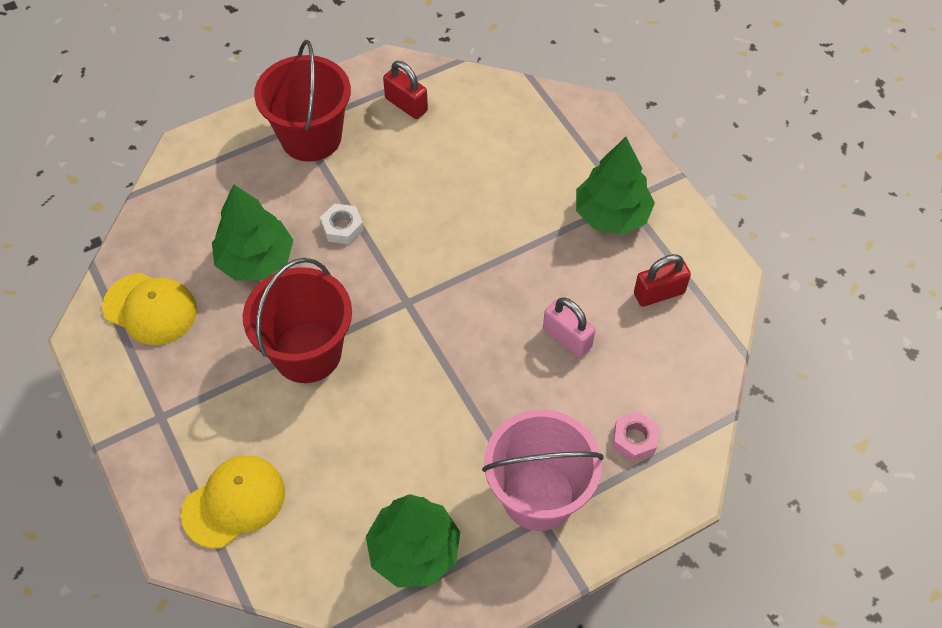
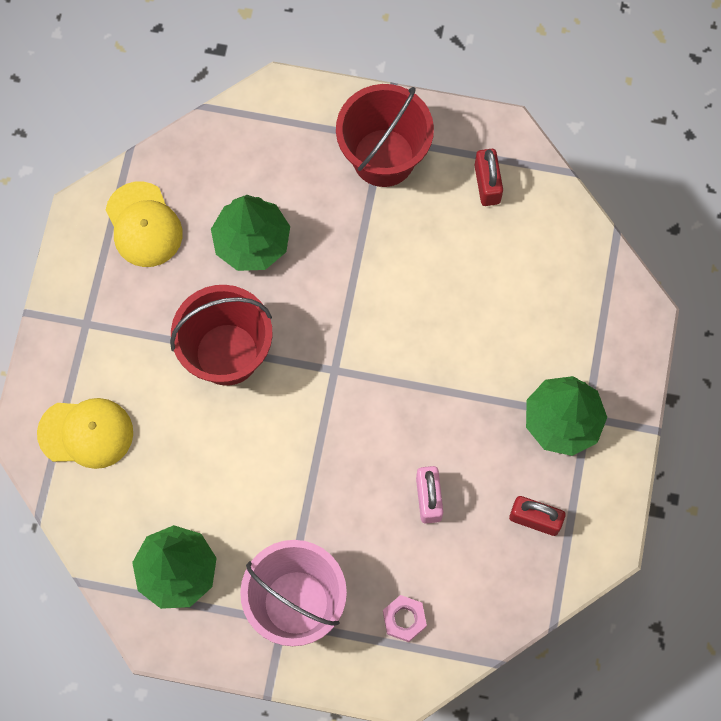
camera: 40 degrees right, 15 degrees up
white nut [320,204,364,244] -> none

